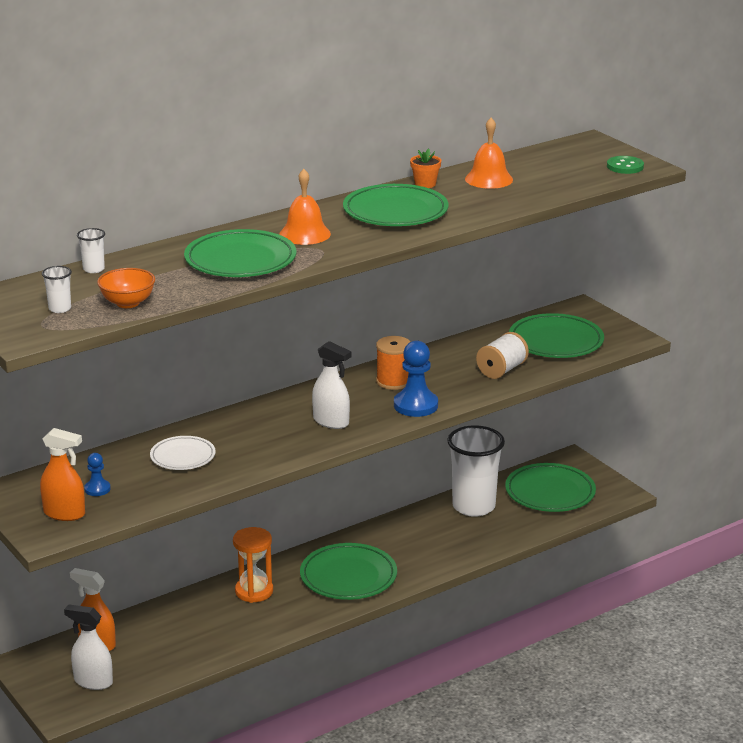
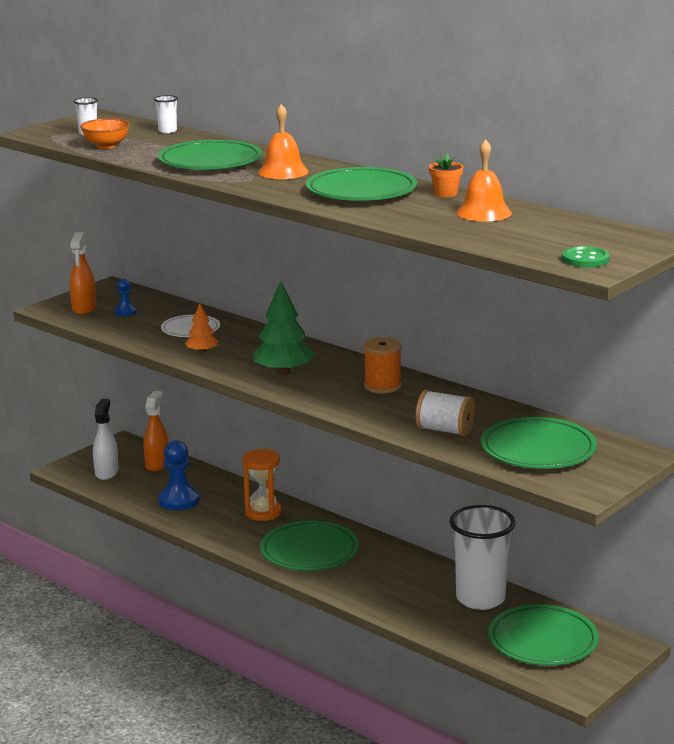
camera: 75 degrees right, 5 degrees down
white spray bottle [312,341,352,429] -> green tree [253,281,315,375]
blue pawn [394,340,438,417] -> blue pawn moved to [158,440,199,510]
none -> orange tree [185,303,219,353]

